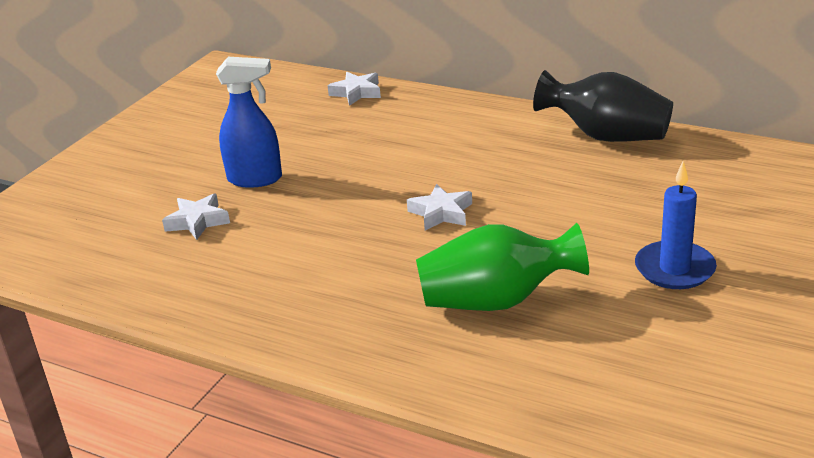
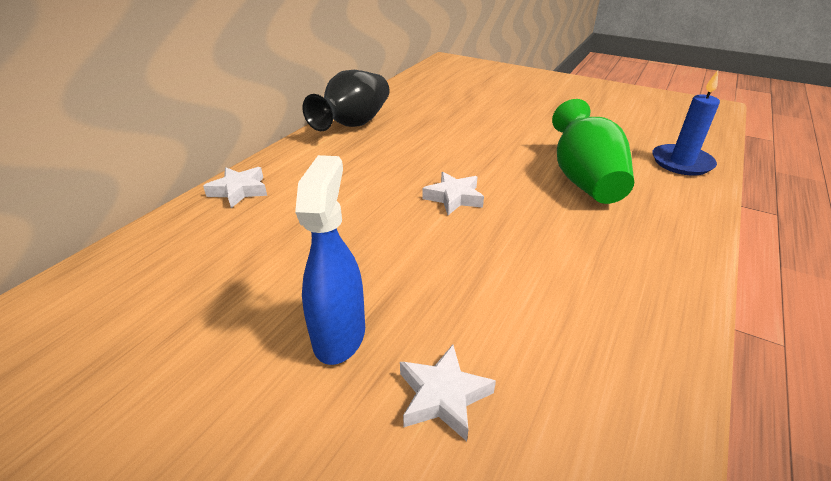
camera: 90 degrees left, 5 degrees up
white star [328,72,381,106] -> white star moved to [203,167,267,208]
blue candle [635,161,717,289] -> blue candle moved to [652,70,720,176]

